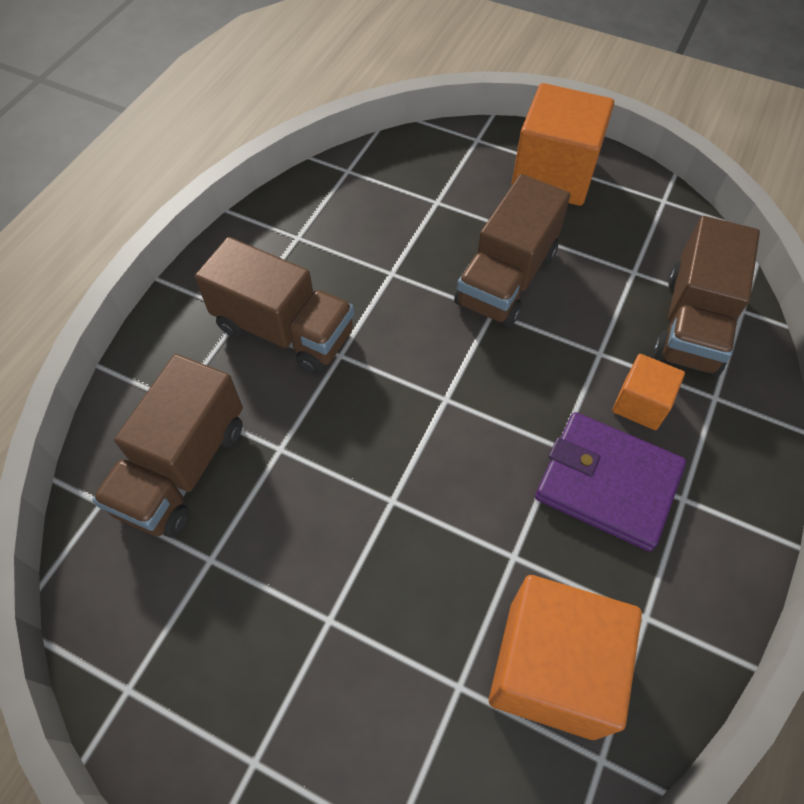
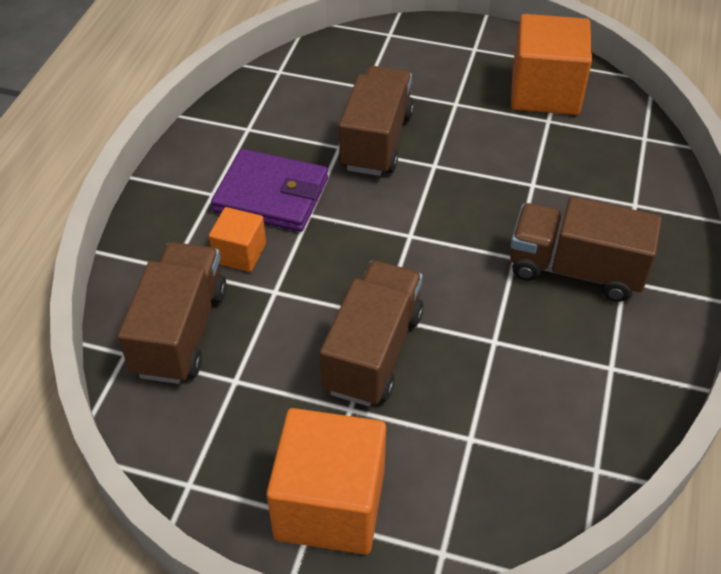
camera: 170 degrees right, 10 degrees down
brown truck [92,354,243,538] -> brown truck moved to [338,66,414,176]
orange cube [489,575,642,740] -> orange cube moved to [511,14,592,115]

